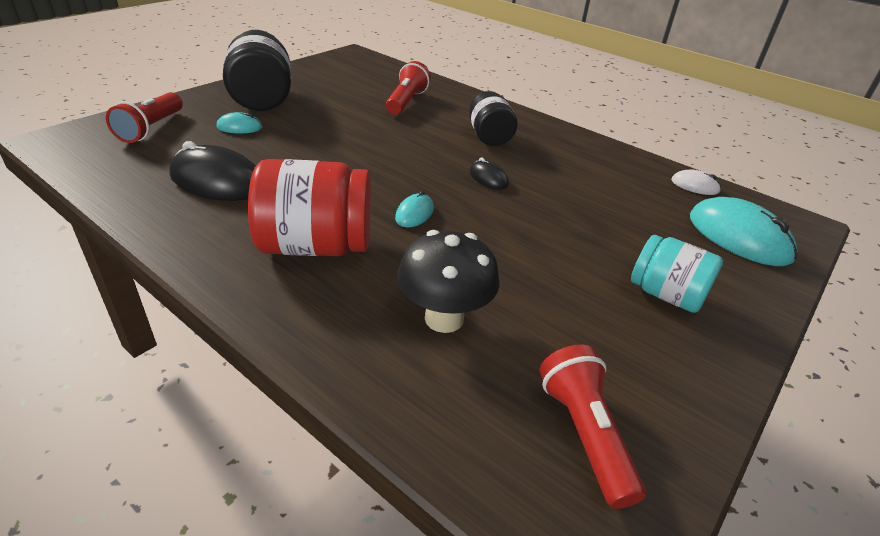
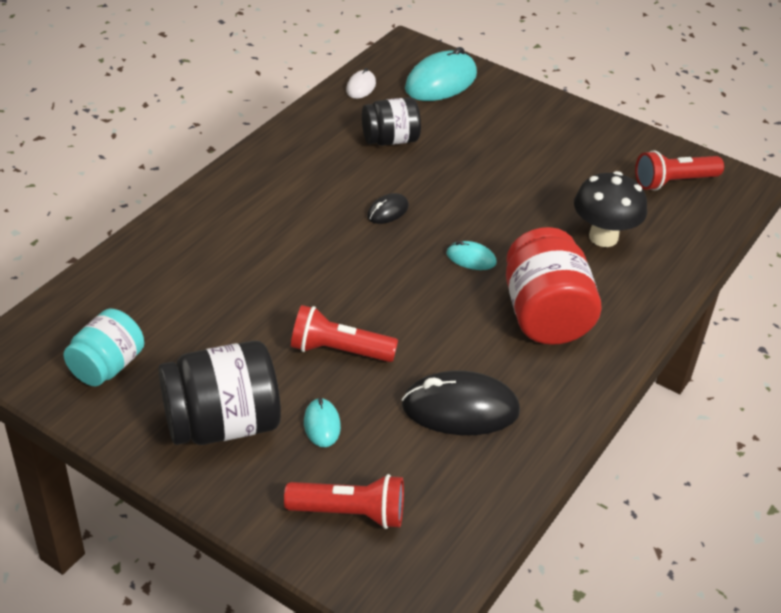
camera: 95 degrees left, 5 degrees up
black mouse [169,141,256,201] -> black mouse turned 75 degrees clockwise [402,371,520,435]
red flashlight [386,61,431,115] -> red flashlight moved to [291,305,398,362]
black jar [469,91,517,146] -> black jar moved to [362,97,421,146]
turquoise jar [631,235,723,313] -> turquoise jar moved to [63,309,144,386]

